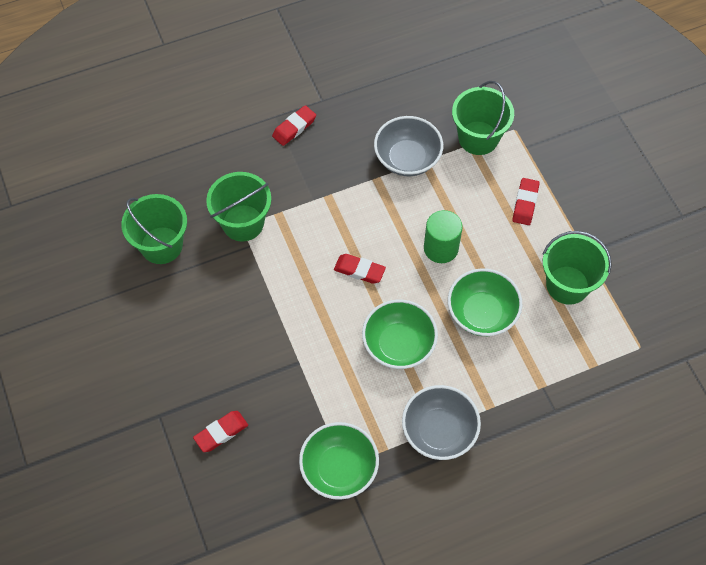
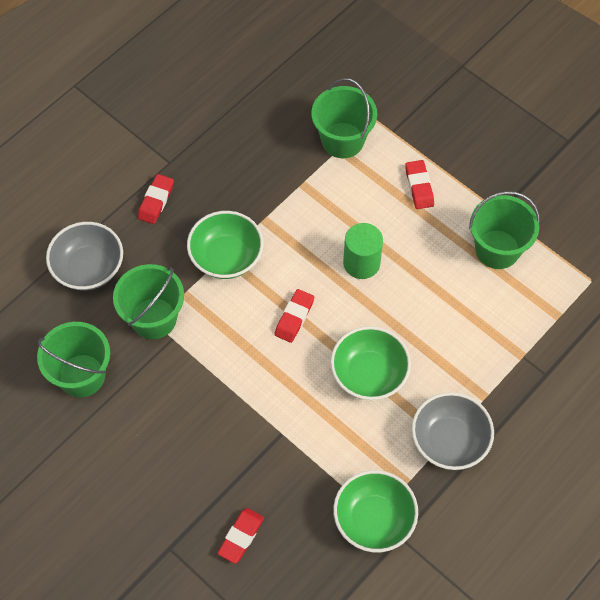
camera: 25 degrees left, 0 degrees up
red eraser [334,254,386,284] -> red eraser turned 60 degrees counterclockwise [274,289,314,343]
grey bowl [374,116,443,176] -> grey bowl moved to [46,222,123,291]
green bowl [448,268,522,336] -> green bowl moved to [187,211,263,279]

